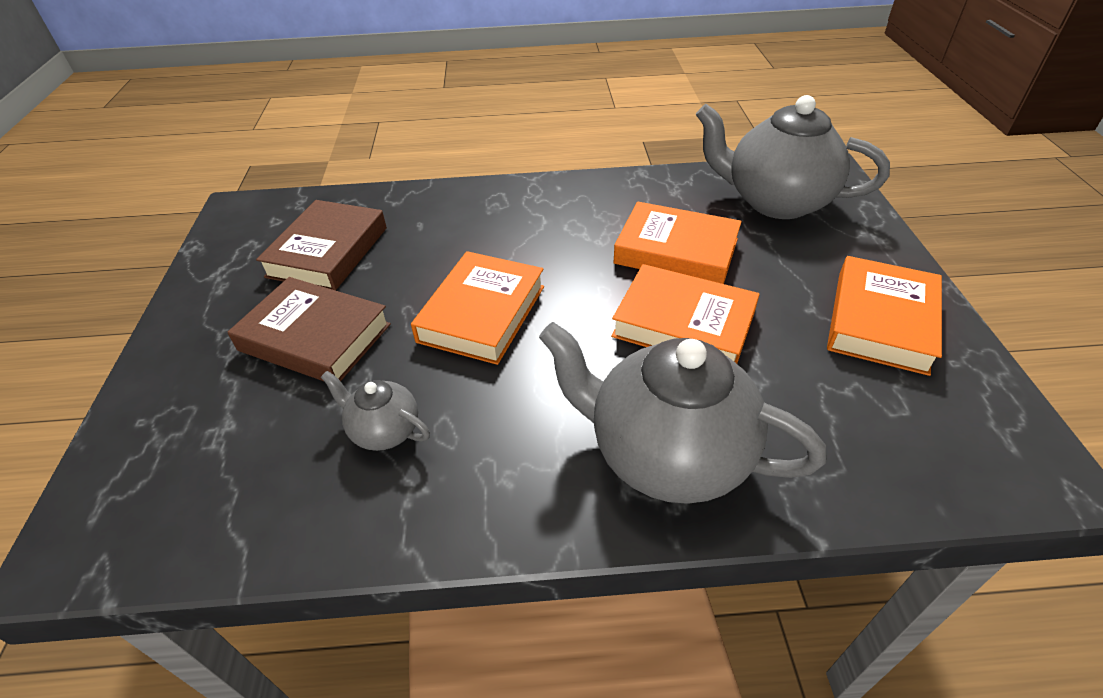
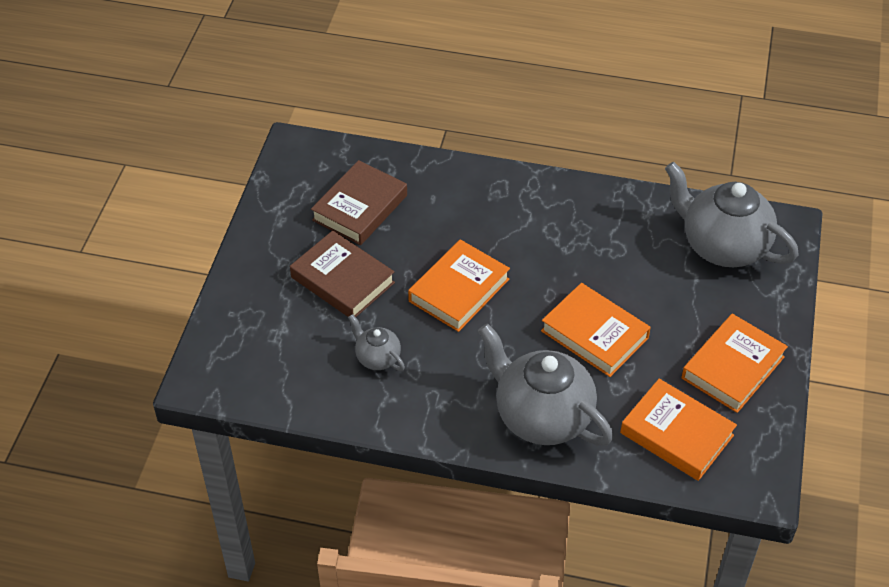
camera: 15 degrees right, 5 degrees up
orange book [613,202,742,284] -> orange book moved to [620,379,737,481]

